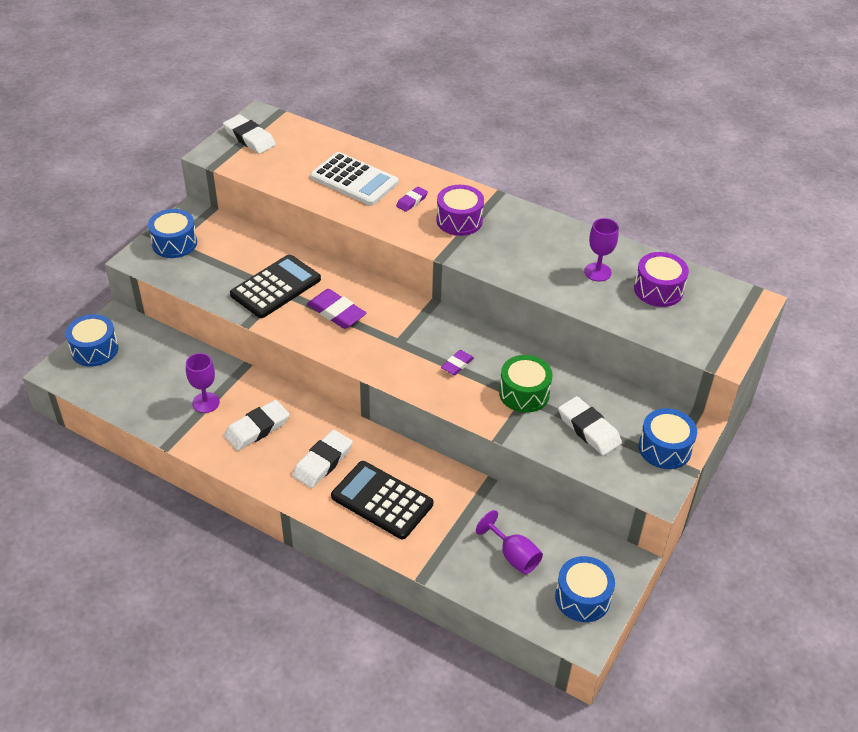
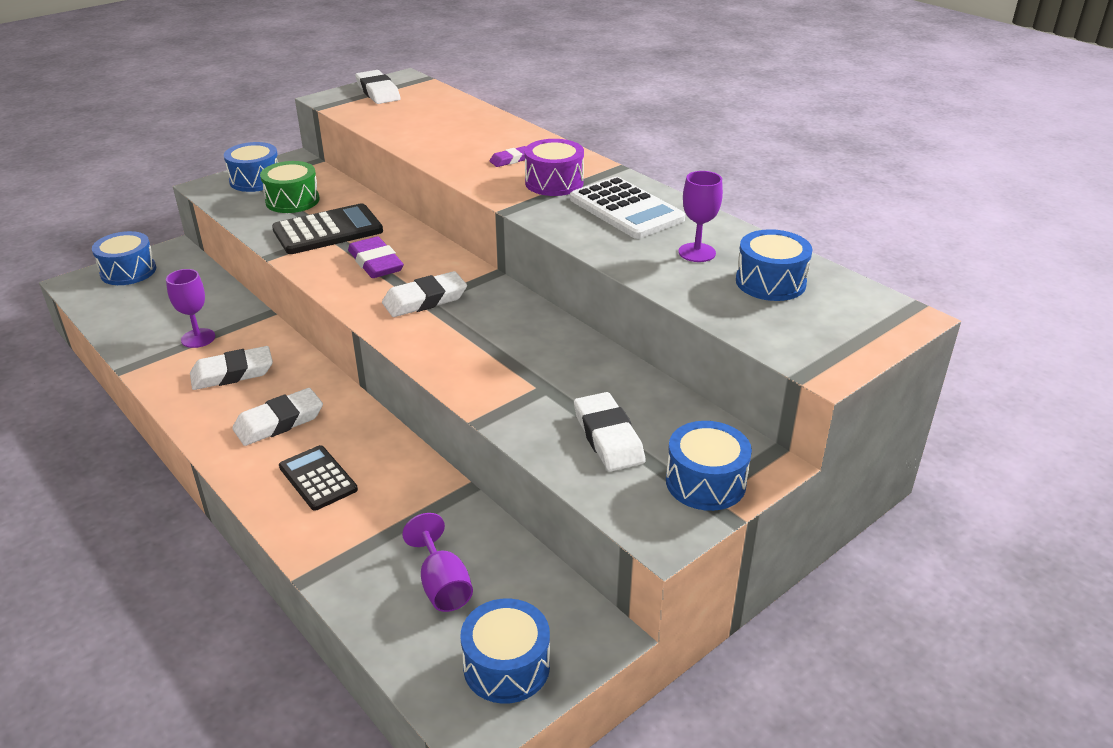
camera: 20 degrees right, 10 degrees down
white calculator [310,152,398,206] -> white calculator moved to [570,177,685,239]
black calculator [331,461,433,539] -> black calculator [279,445,358,511], size x0.65
purple eraser [441,350,474,375] -> none
green drum [499,355,553,413] -> green drum moved to [260,161,320,213]
purple drum [634,252,689,307] -> blue drum [736,229,813,301]
none -> white eraser [382,271,467,317]

